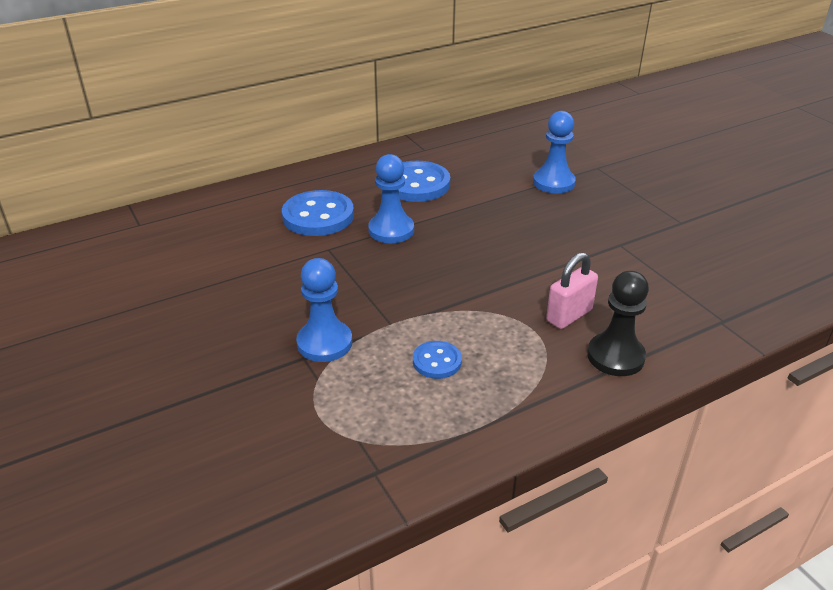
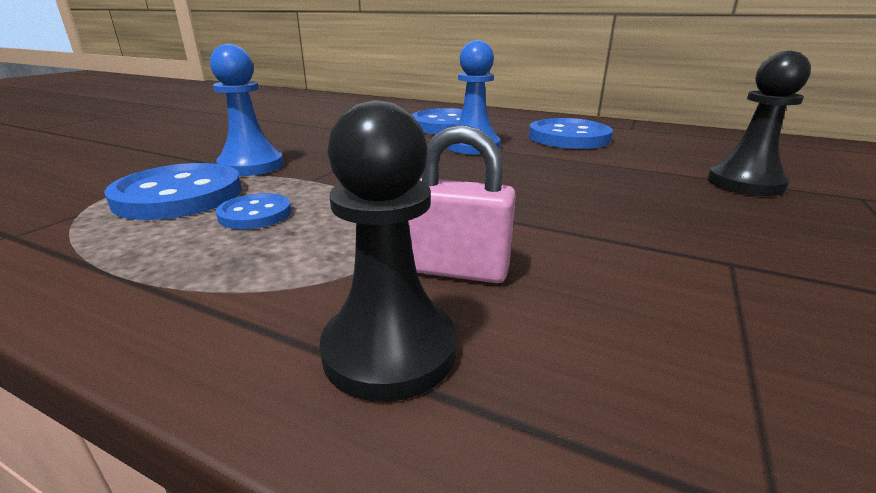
camera: 55 degrees right, 10 degrees down
blue pawn [533,111,576,193] -> black pawn [708,50,811,196]
none -> blue button [104,163,242,220]

